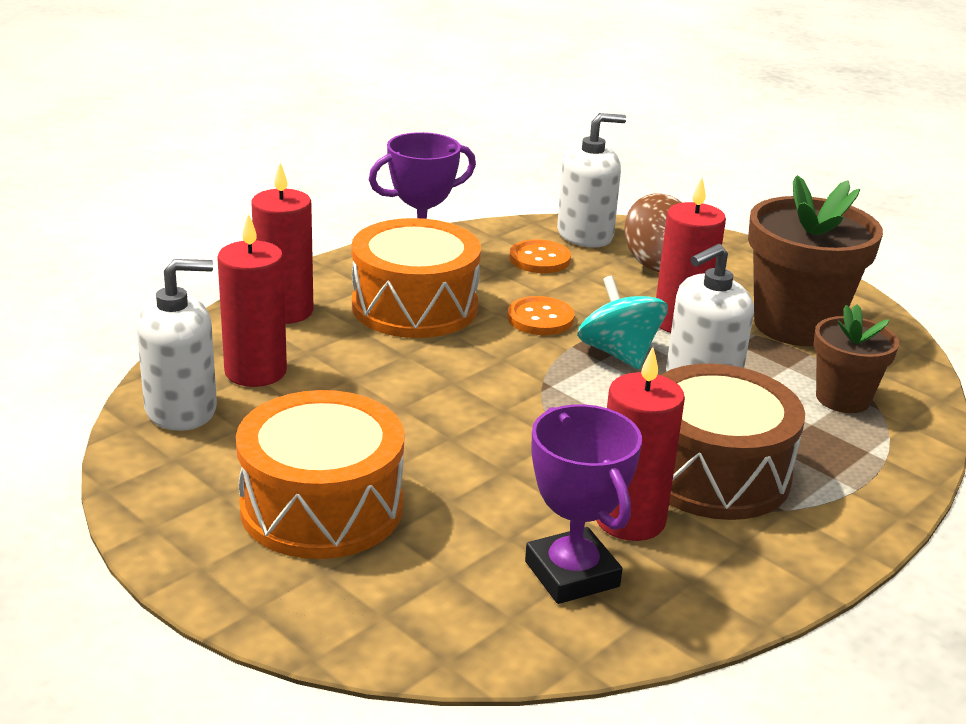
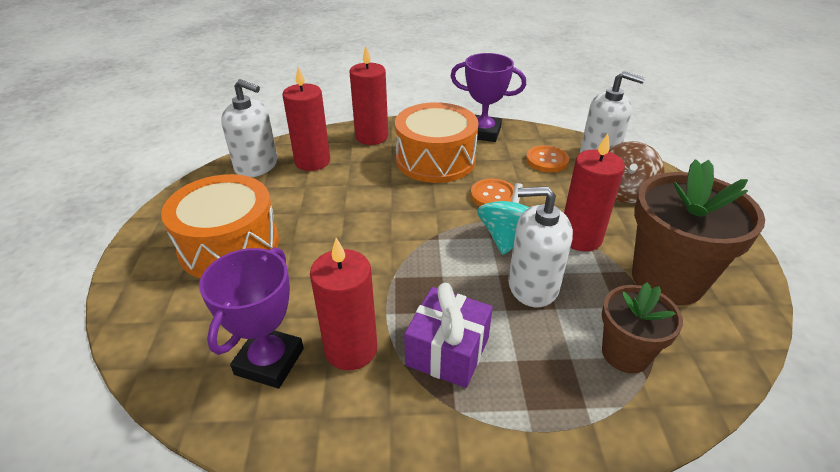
camera: 45 degrees right, 10 degrees up
brown drum [661,364,805,520] -> purple gift [404,283,493,388]

